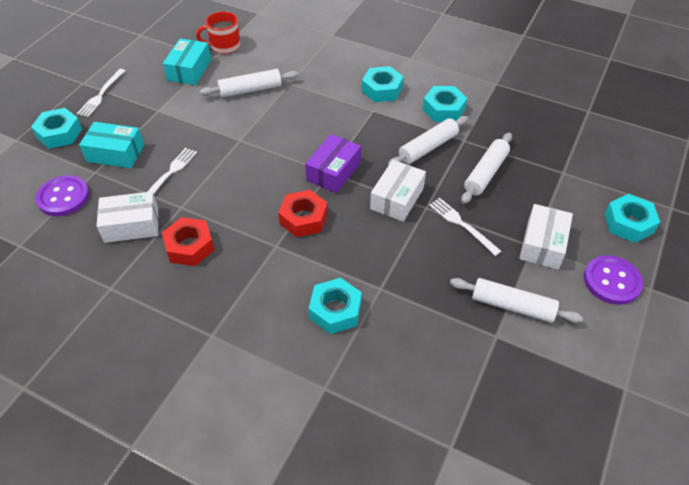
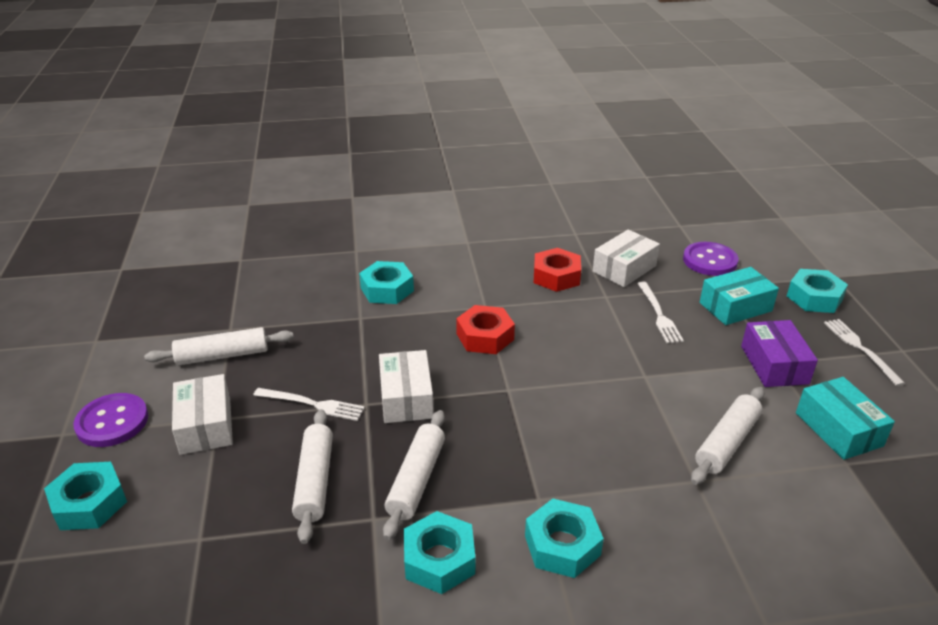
camera: 145 degrees right, 15 degrees down
red mug [196,11,240,54] -> none
purple box [305,134,361,193] -> purple box moved to [741,320,818,387]

